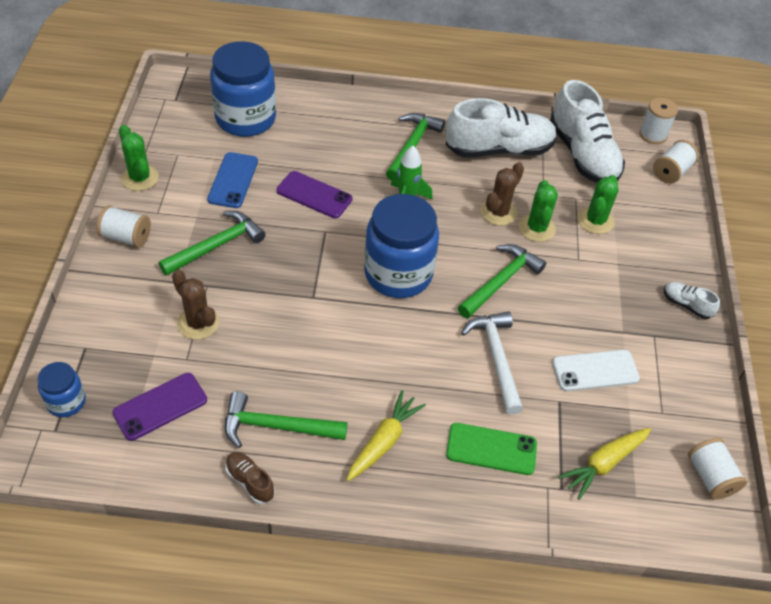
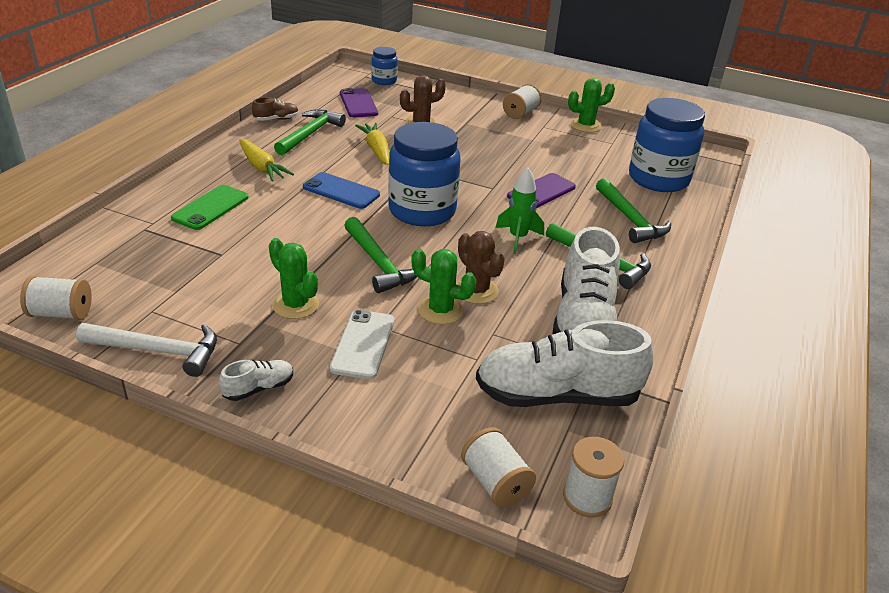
camera: 110 degrees right, 15 degrees down
green hammer [159,211,266,276] -> green hammer moved to [596,178,671,243]
blue phone [207,152,258,208] -> blue phone moved to [303,172,380,209]
white hammer [461,311,523,415] -> white hammer moved to [76,323,217,377]
white phone [552,350,640,391] -> white phone moved to [330,310,394,379]
yellow carrot [558,428,651,500] -> yellow carrot moved to [355,123,390,165]
green cactus [578,175,619,234] -> green cactus moved to [269,238,319,319]

